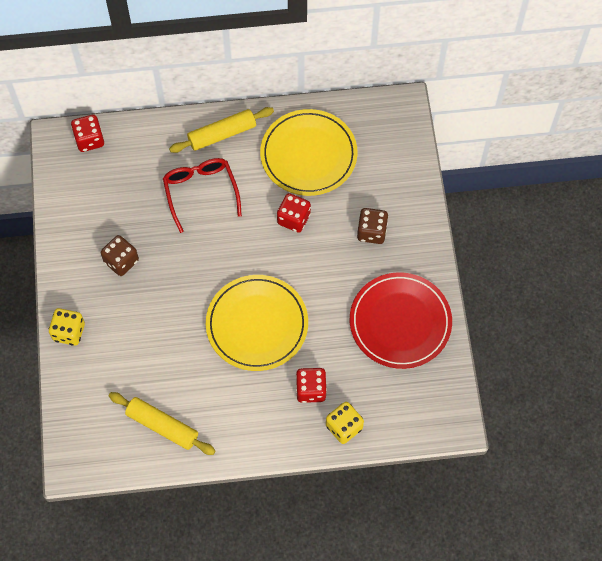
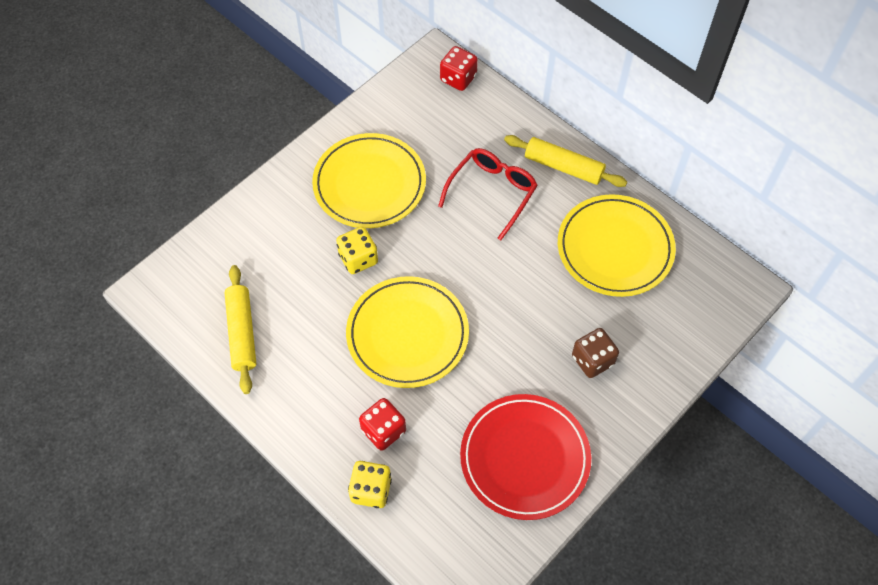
camera: 50 degrees right, 5 degrees down
yellow dice [49,308,85,346] -> yellow dice moved to [336,227,378,274]
brown dice [101,235,139,276] -> yellow plate [312,133,426,228]
red dice [277,193,311,233] -> none

